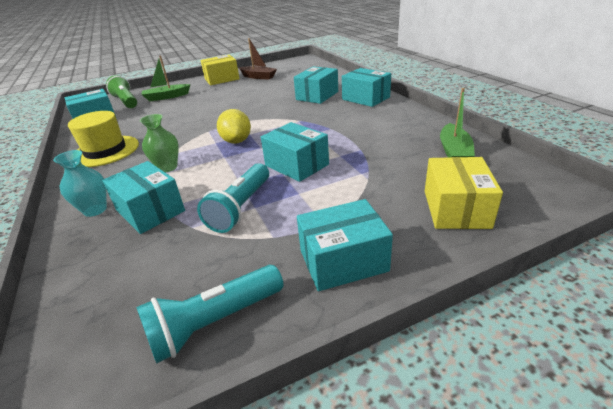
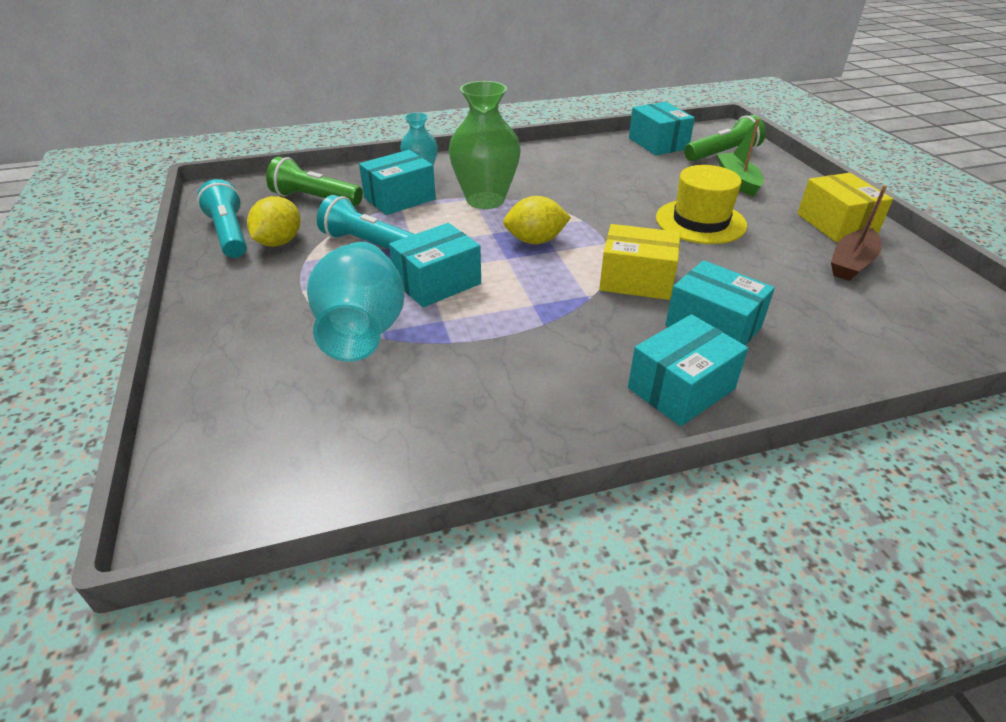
camera: 95 degrees right, 5 degrees up
yellow hat [68,111,139,167] -> yellow hat moved to [656,165,747,244]
green vase [140,114,179,172] -> green vase [449,81,521,209], size x1.76
turquoise box [297,199,393,291] -> none
yellow box [425,157,503,229] -> yellow box moved to [599,224,680,300]
green boat [440,88,475,158] -> none
none -> yellow lemon [247,196,300,247]
none -> green flashlight [266,157,363,206]
none -> turquoise vase [307,242,404,362]

